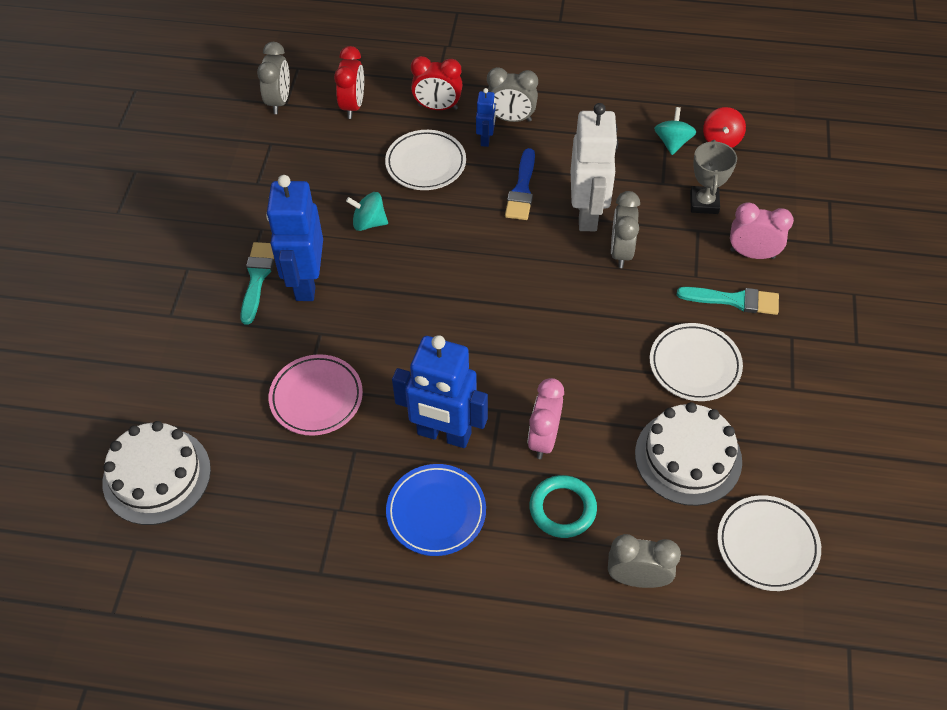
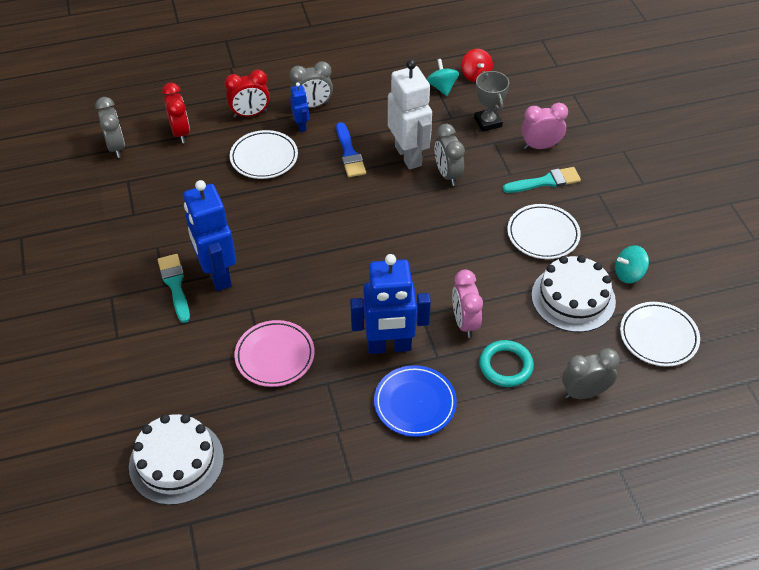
camera: 25 degrees left, 5 degrees down
turquoise spinning top [346,192,388,231] -> turquoise spinning top moved to [615,245,649,283]

